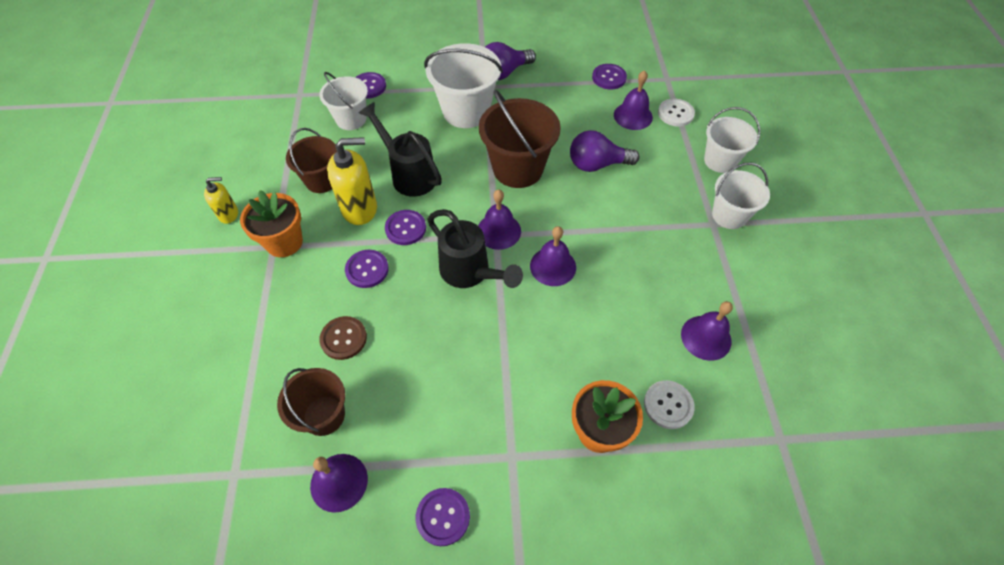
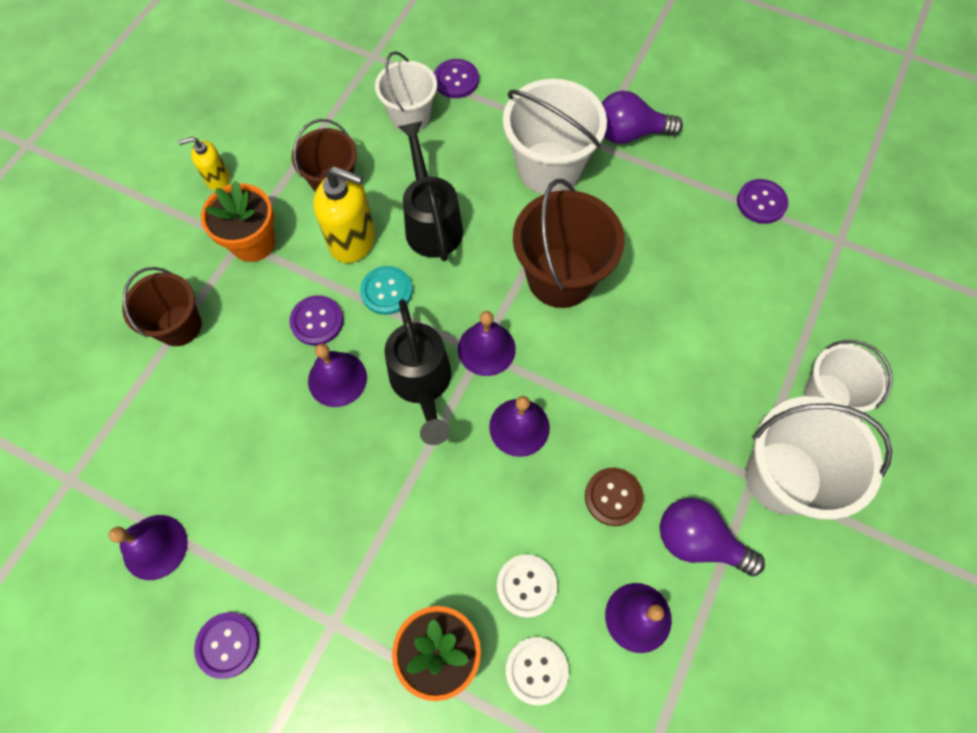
camera: 30 degrees right, 10 degrees up
yellow soap dispenser [204,177,238,224] -> yellow soap dispenser turned 150 degrees clockwise [178,137,230,191]
brown bucket [277,368,345,436] -> brown bucket moved to [122,267,202,346]
brown button [319,316,367,360] -> brown button moved to [585,468,644,526]
purple button [385,210,426,245] -> turquoise button [360,266,413,315]
purple light bulb [570,130,640,172] -> purple light bulb moved to [660,498,765,576]
purple bell [614,70,653,130] -> purple bell moved to [308,344,367,407]
white button [658,98,695,127] -> white button moved to [497,554,557,618]
white bucket [712,163,770,229] -> white bucket [746,396,892,520], size x1.56

